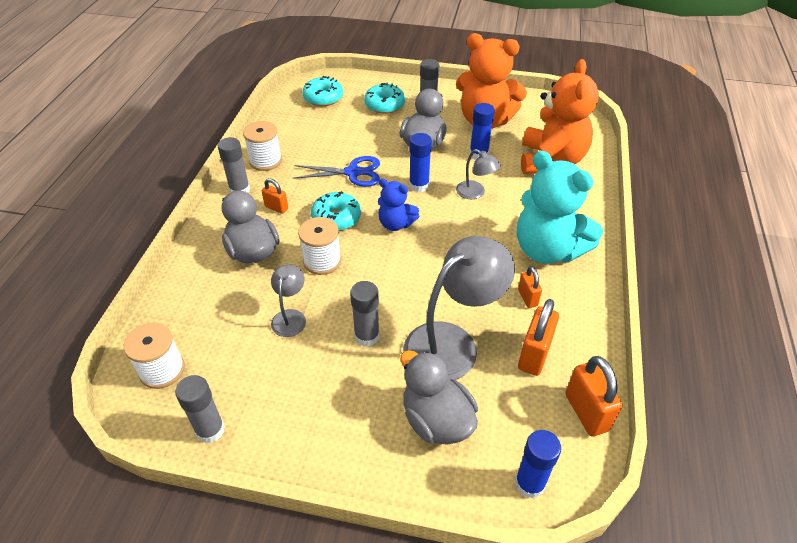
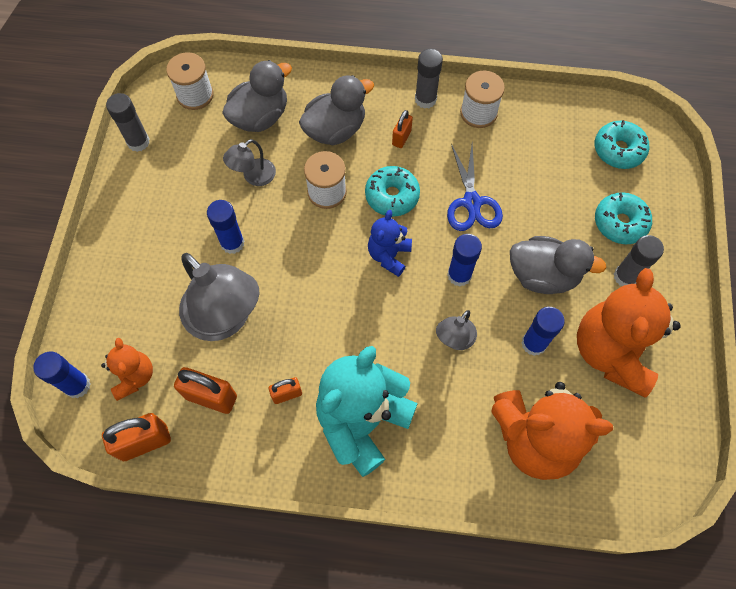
camera: 85 degrees right, 20 degrees up
grey lamp [271,264,306,337] -> grey lamp turned 135 degrees clockwise [223,139,276,186]
grey glue stick [350,281,380,347] -> blue glue stick [207,200,244,254]
grey duck [400,350,478,445] -> grey duck moved to [222,60,292,132]
none -> orange teddy bear [101,338,153,401]

